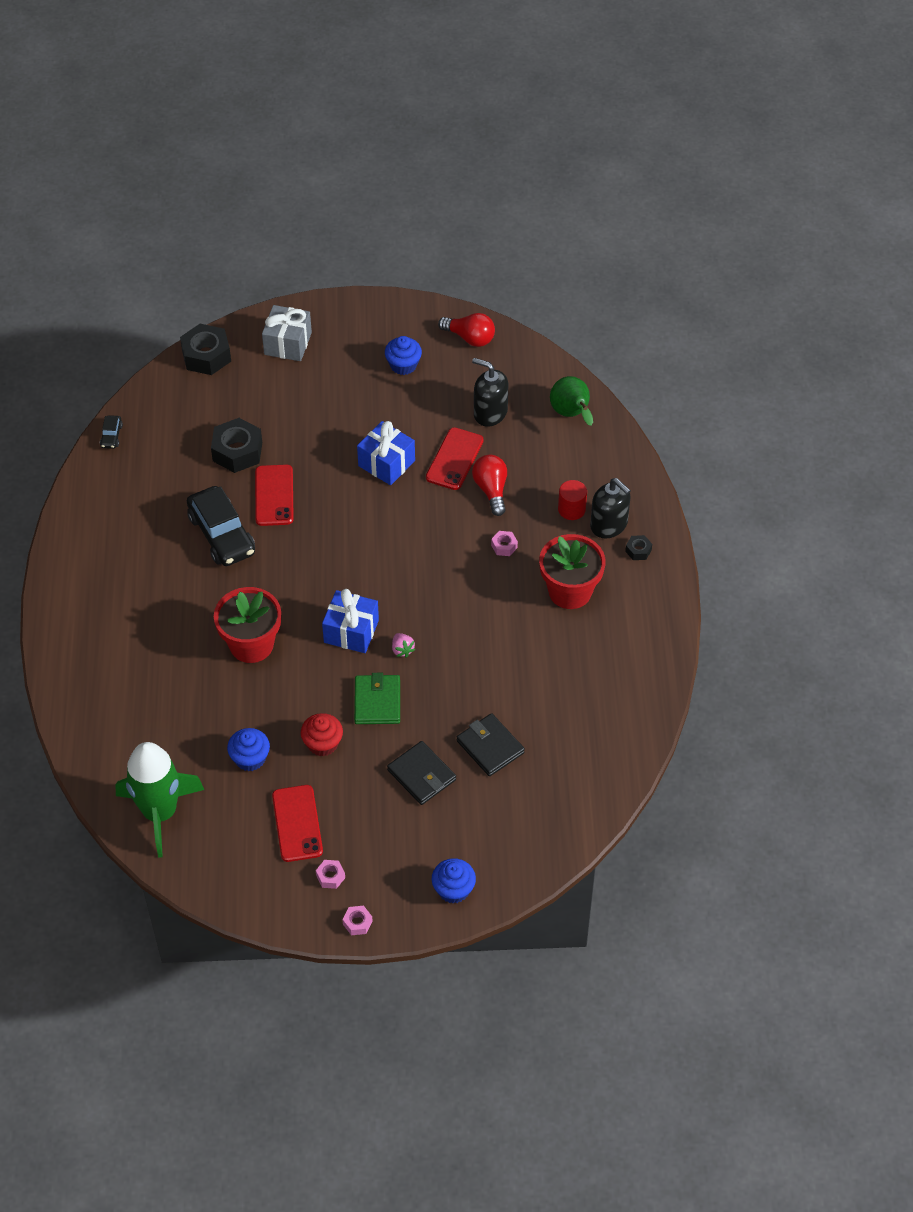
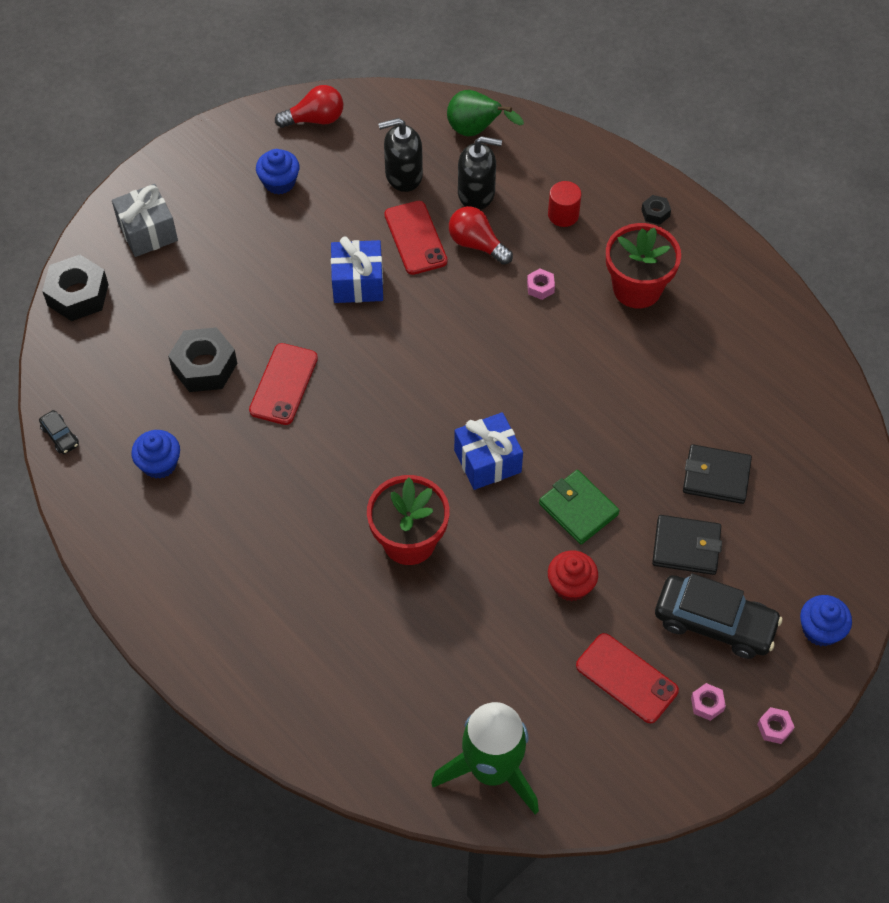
camera: 40 degrees left, 5 degrees up
black car [187,486,255,566] -> black car moved to [655,573,783,659]
blue cupcake [227,728,270,771] -> blue cupcake moved to [131,430,180,479]
red phone [255,465,294,526] -> red phone turned 60 degrees clockwise [249,343,318,425]
pink strawberry [392,633,415,658] -> none
black soap dispenser [590,478,631,538] -> black soap dispenser moved to [458,136,502,210]

